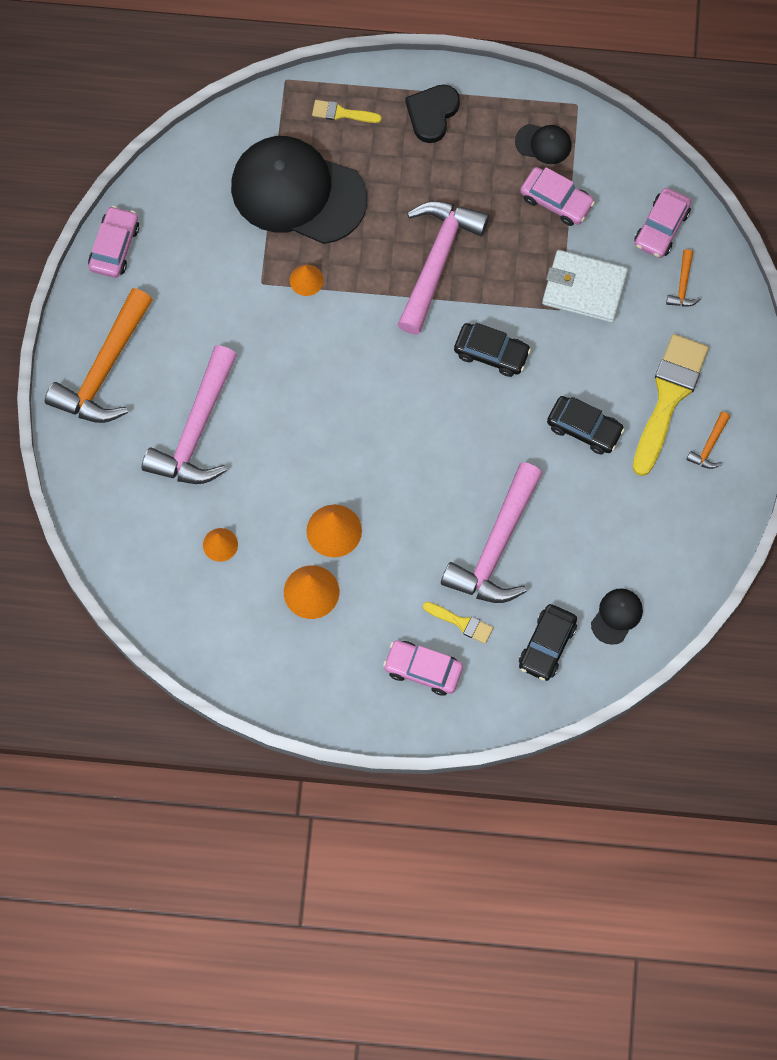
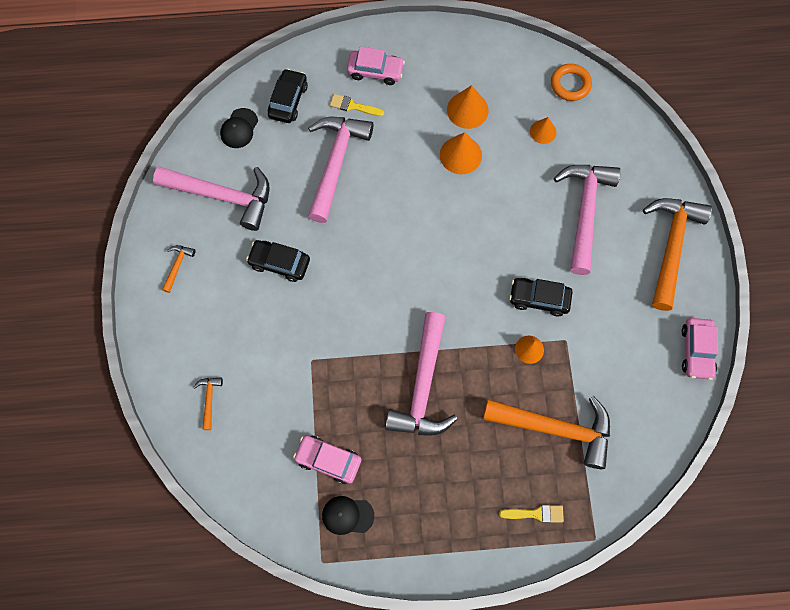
camera: 170 degrees right, 0 degrees up
black cap [231,136,367,244] -> orange hammer [483,396,610,469]
black heart [406,84,460,143] -> none
black car [454,323,531,377] -> black car moved to [509,278,573,317]
white wallet [542,250,628,323] -> none
yellow brush [633,334,709,476] -> none
pink car [634,188,691,258] -> none
none -> pink hammer [153,166,270,231]
none -> orange ring [551,64,592,101]

